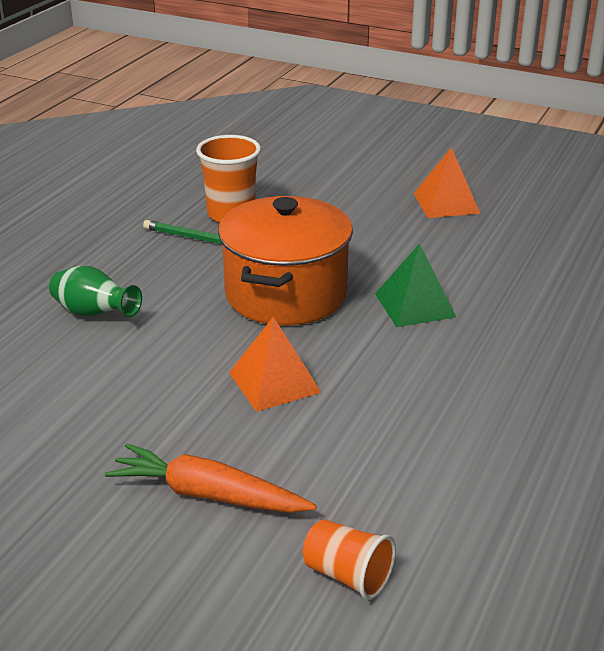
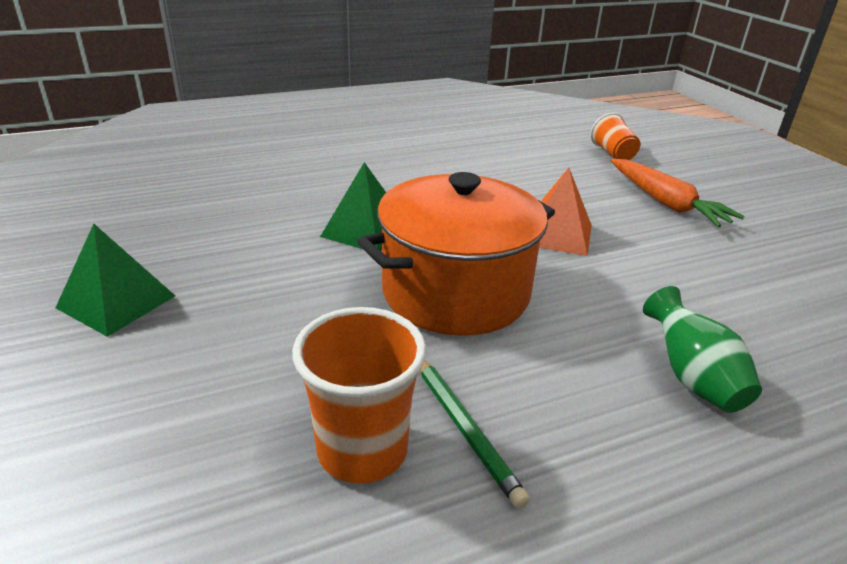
camera: 140 degrees left, 0 degrees up
orange pyramid [414,148,481,218] -> green pyramid [56,224,175,337]

